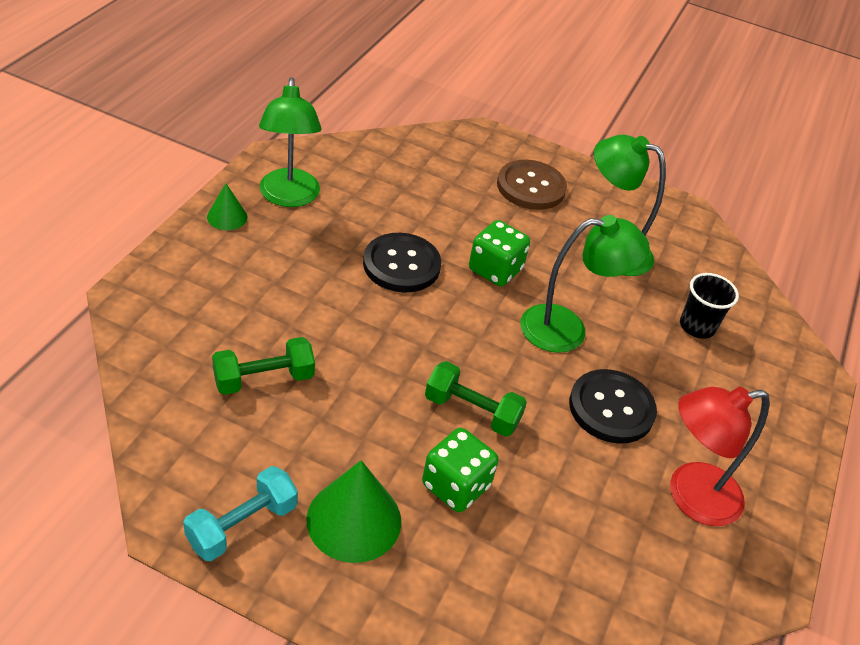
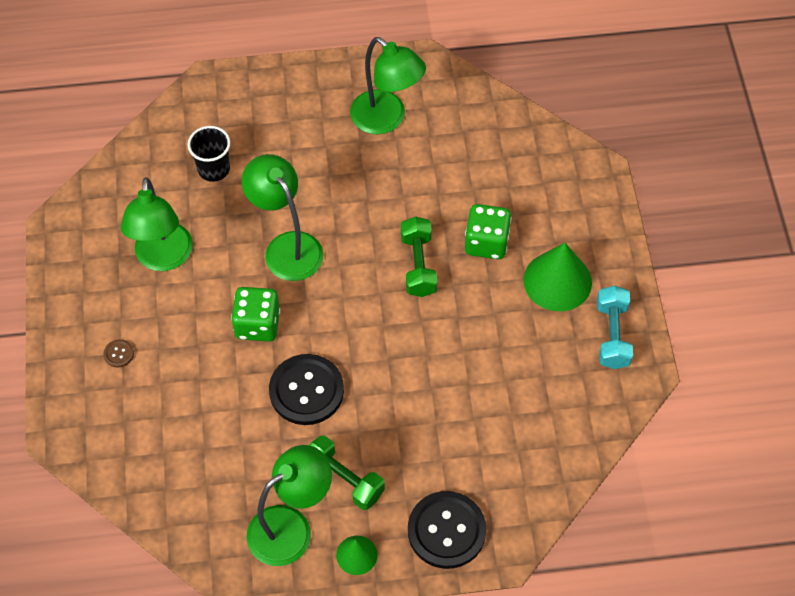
camera: 115 degrees left, 15 degrees up
turquoise dumbbell [183,466,298,561] -> turquoise dumbbell turned 75 degrees clockwise [597,286,633,369]
green dumbbell [212,337,315,395] -> green dumbbell moved to [310,435,385,510]
brown button [497,160,567,210] -> brown button [104,339,134,368], size x0.41
black button [569,369,657,444] -> black button moved to [408,491,486,569]
red lamp [670,387,770,526] -> green lamp [350,37,426,134]

